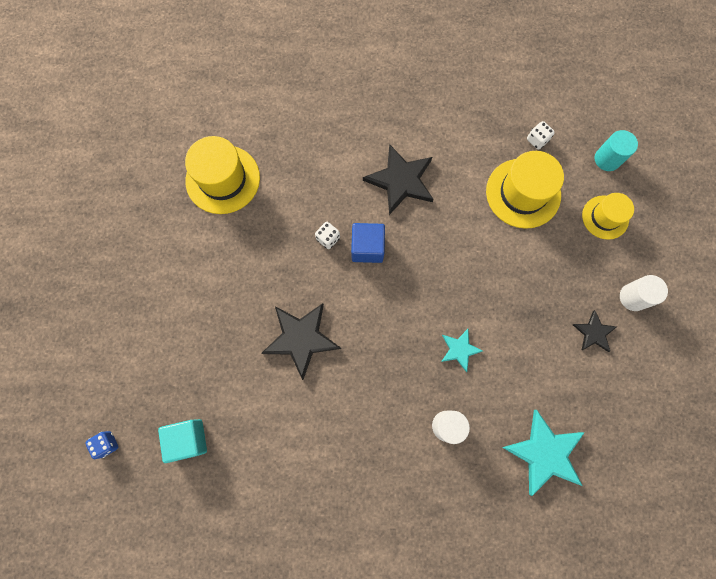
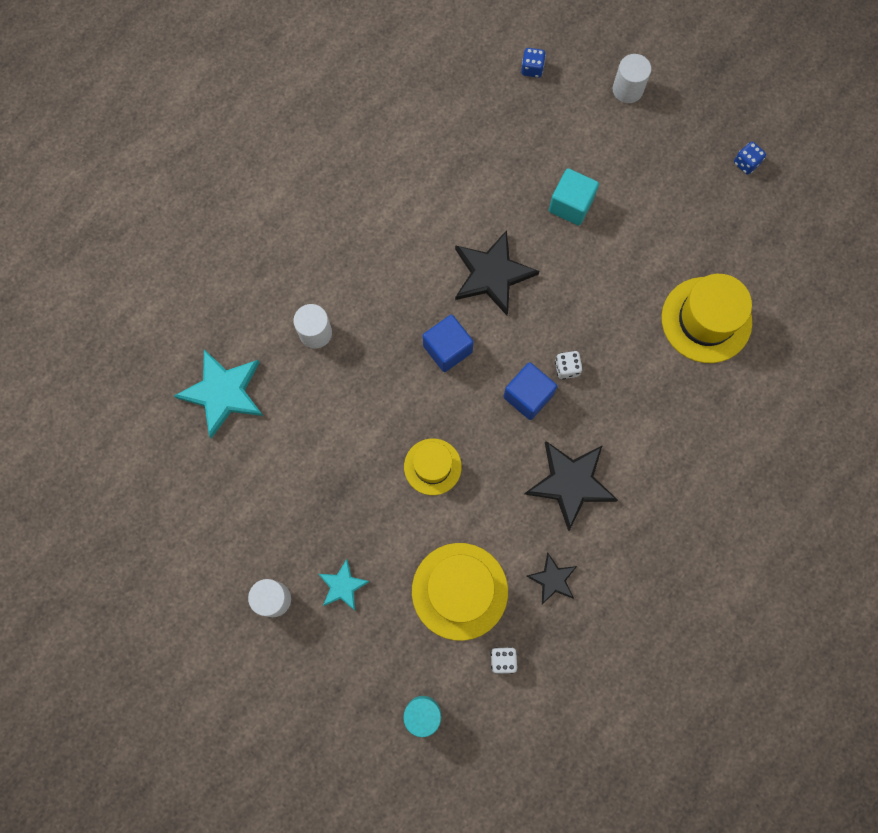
camera: 130 degrees right, 0 degrees up
turquoise cube [158,419,207,463] -> turquoise cube moved to [549,168,599,226]
turquoise star [441,329,483,372] -> turquoise star moved to [319,559,370,610]
black star [573,310,617,352] -> black star moved to [526,553,577,604]
yellow hat [582,193,634,240] -> yellow hat moved to [404,439,462,495]
none -> blue cube [423,315,474,372]
none -> white cylinder [613,54,651,103]
none -> blue dice [734,142,766,175]

